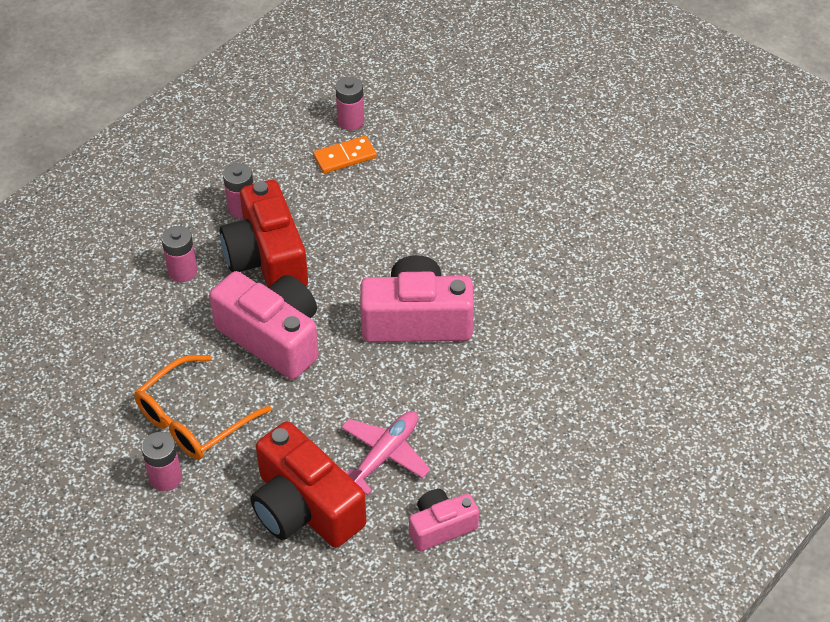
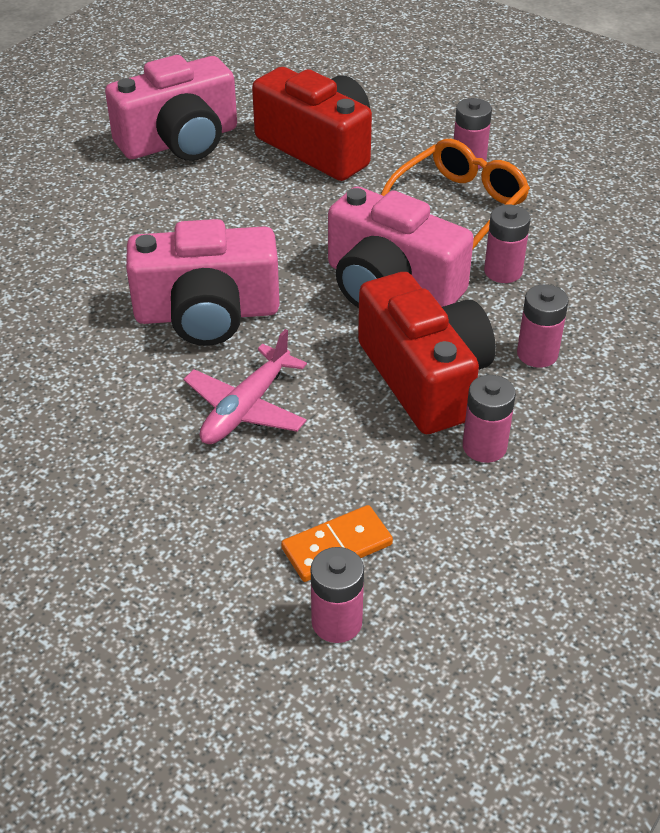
camera: 175 degrees right, 5 degrees down
pink plane [341,411,430,495] -> pink plane moved to [184,329,307,444]
pink camera [409,489,479,551] -> pink camera [105,55,237,161], size x1.80
none -> pink battery [484,205,531,283]

